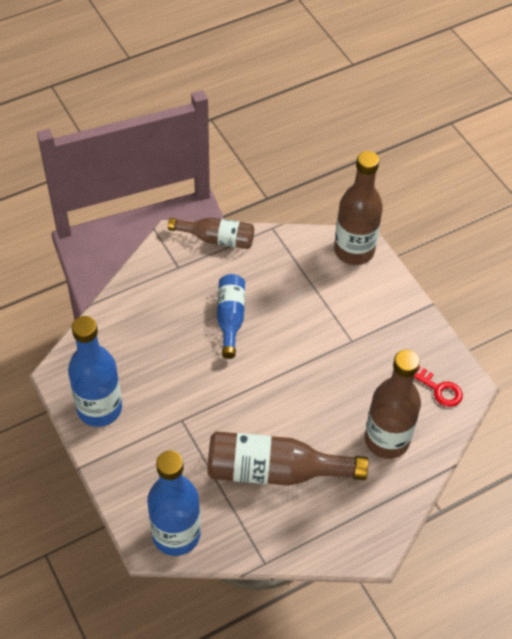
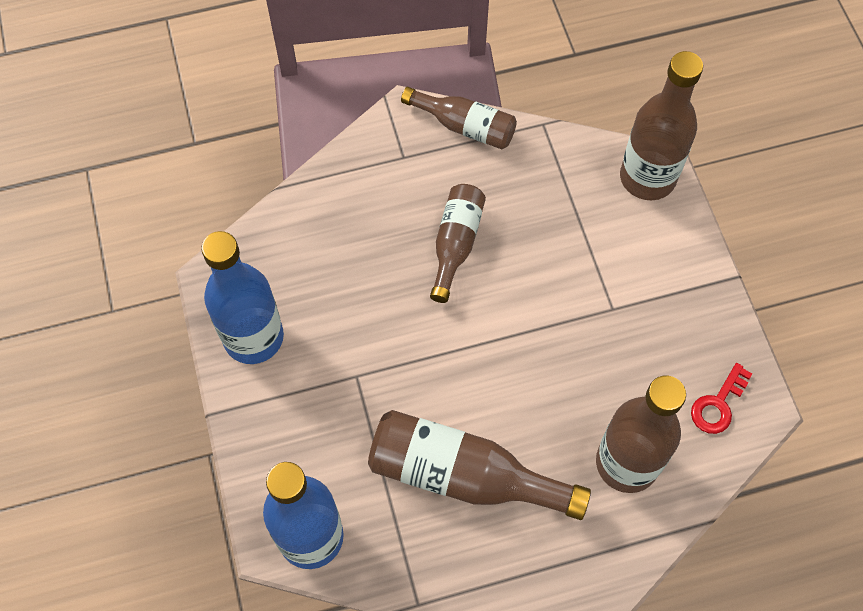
camera: 15 degrees right, 10 degrees up
blue bottle [217,274,245,359] -> brown bottle [430,184,486,303]
red key [414,366,463,407] -> red key turned 75 degrees clockwise [691,363,752,434]

